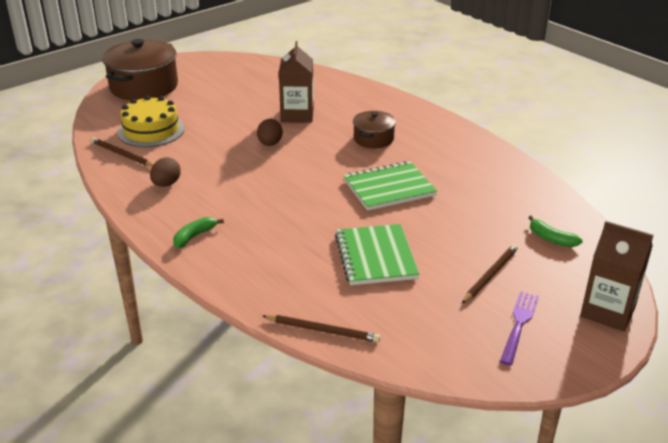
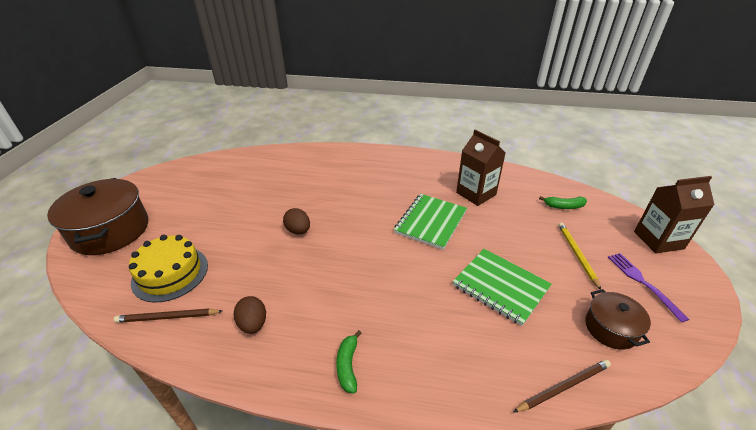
camera: 40 degrees left, 5 degrees up
brown carton [279,41,314,123] -> brown carton moved to [456,130,506,206]
brown pot [353,111,396,148] -> brown pot moved to [585,289,651,350]
brown pencil [462,244,518,304] -> yellow pencil [558,222,601,290]

